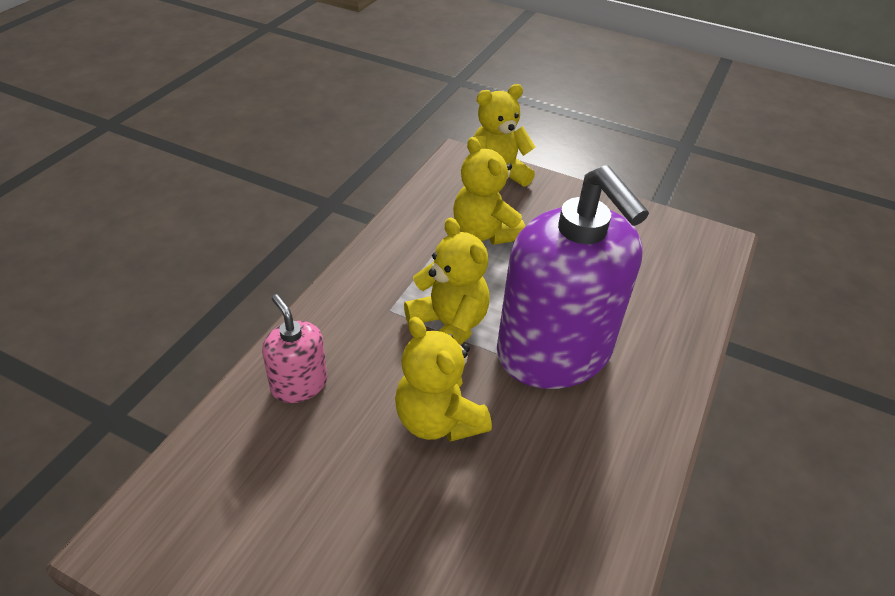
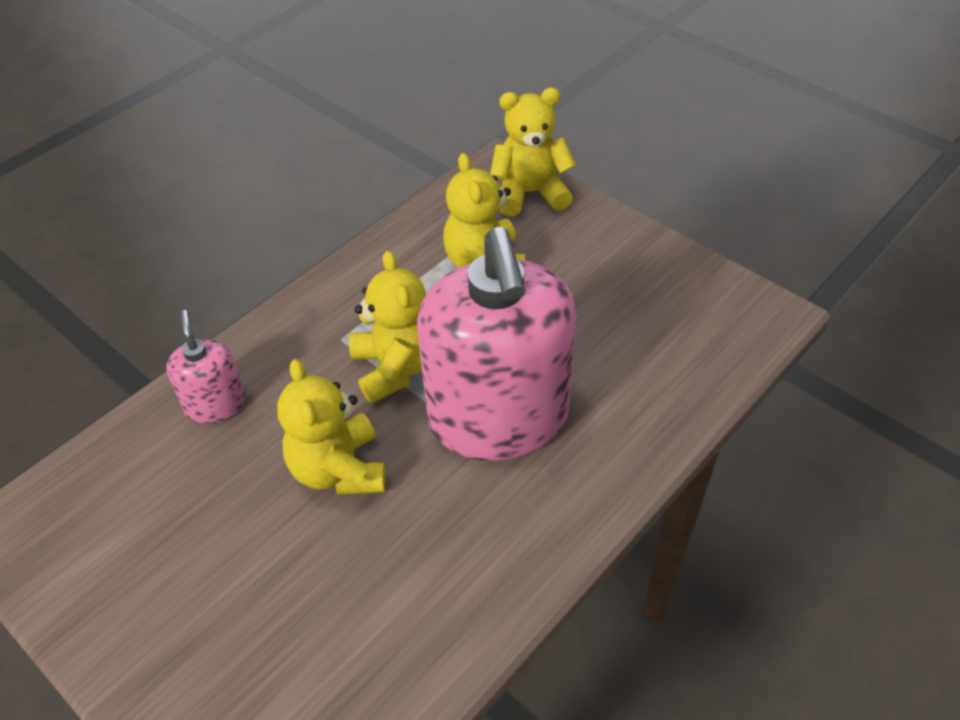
camera: 20 degrees right, 5 degrees up
purple soap dispenser [497,165,649,389] -> pink soap dispenser [417,227,576,461]

